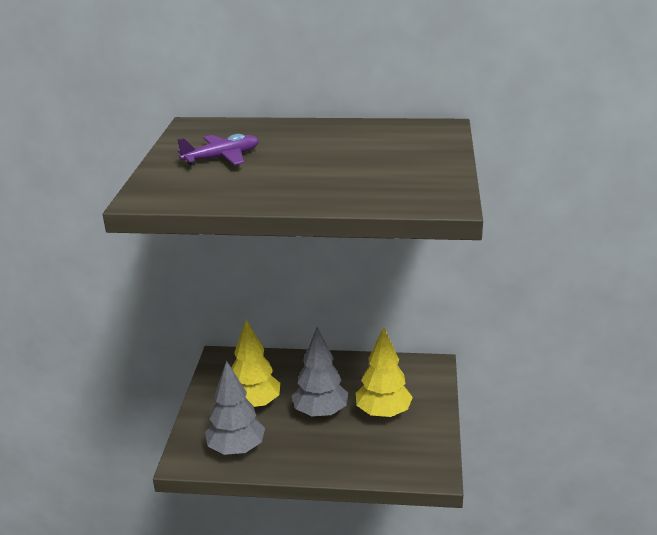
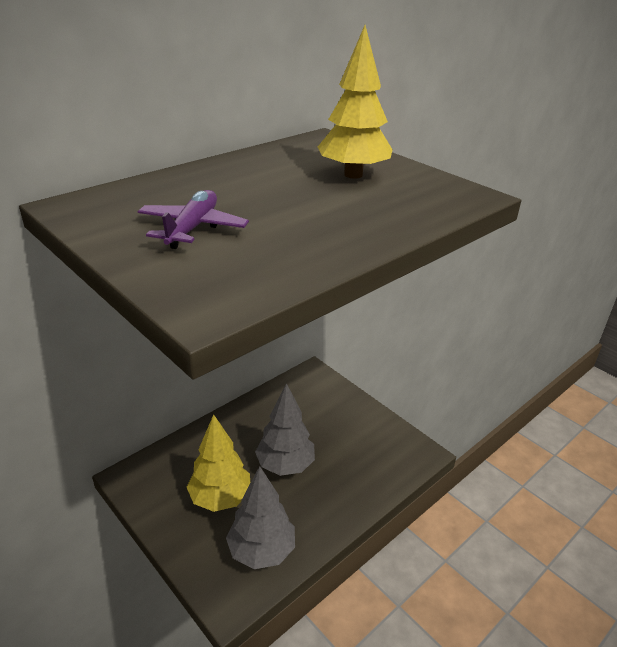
camera: 50 degrees left, 5 degrees up
yellow tree [356,327,413,418] -> yellow tree moved to [318,25,393,179]

